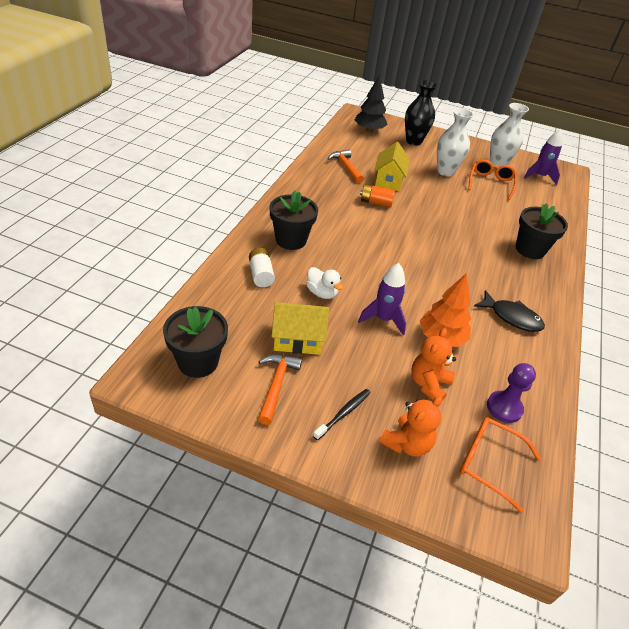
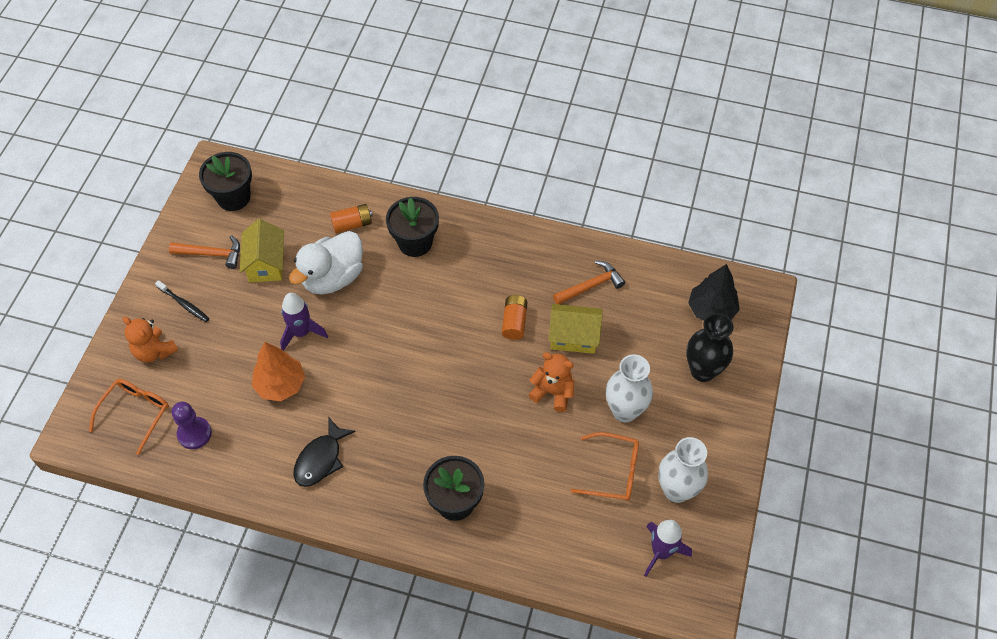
camera: 90 degrees right, 15 degrees up
white battery [249,248,275,287] -> orange battery [330,204,373,233]
white duck [306,267,343,299] -> white duck [289,231,363,295], size x1.87
orange teddy bear [411,328,456,401] -> orange teddy bear moved to [529,352,574,412]

